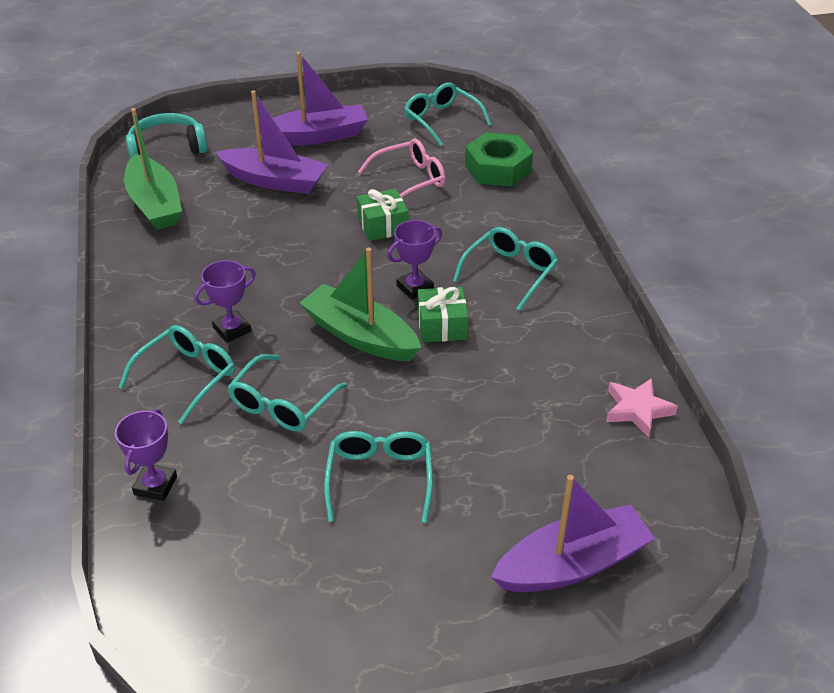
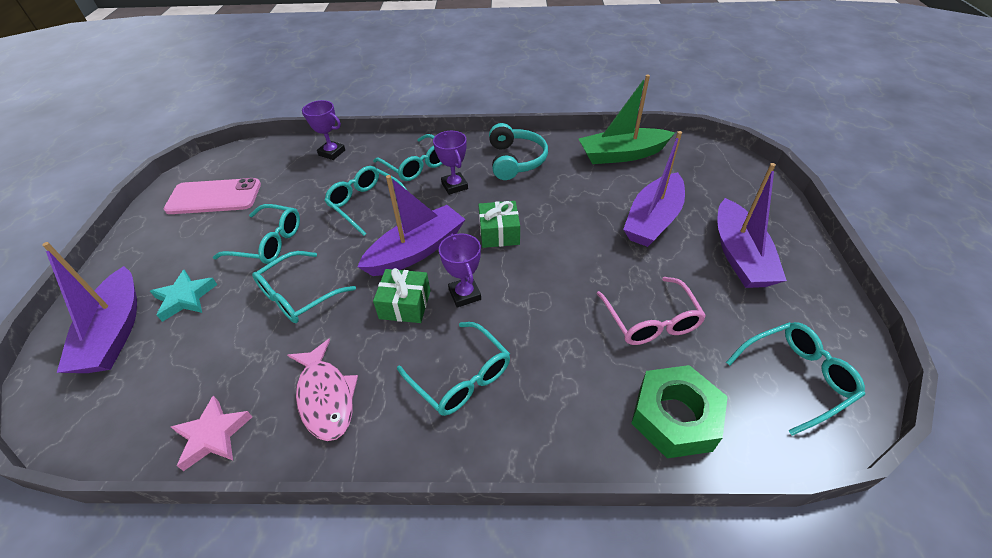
camera: 105 degrees right, 5 degrees up
turquoise headphones [126,113,208,159] -> turquoise headphones moved to [489,123,548,180]
green boat [300,247,421,361] -> purple boat [357,175,466,276]
green gift [357,189,409,241] -> green gift moved to [478,201,520,248]
none -> turquoise star [150,270,217,322]
none -> pink phone [164,178,261,214]
none -> turquoise glasses [252,251,356,323]
none -> pink fish [287,338,358,441]

